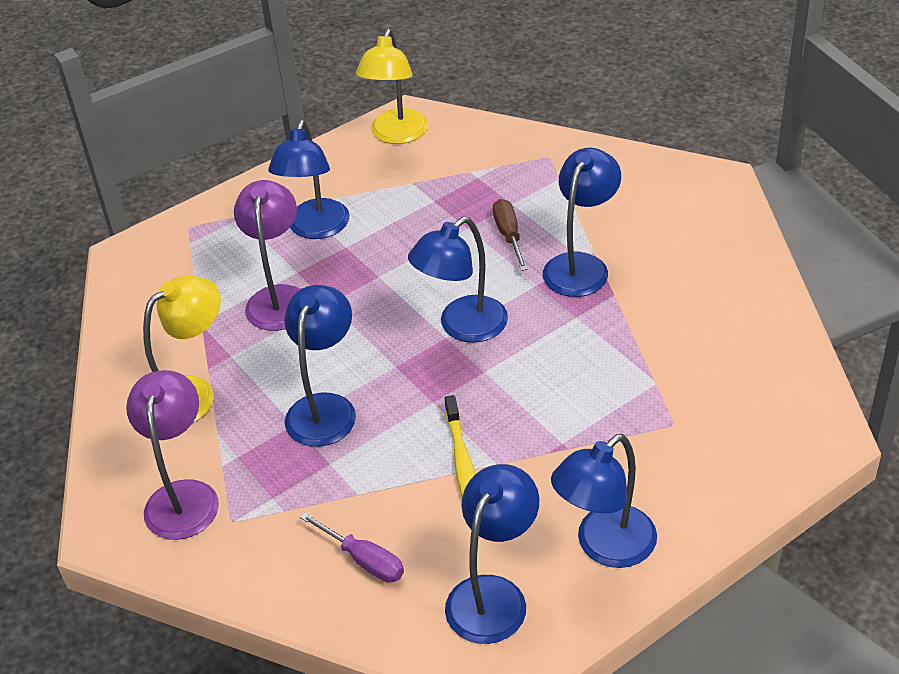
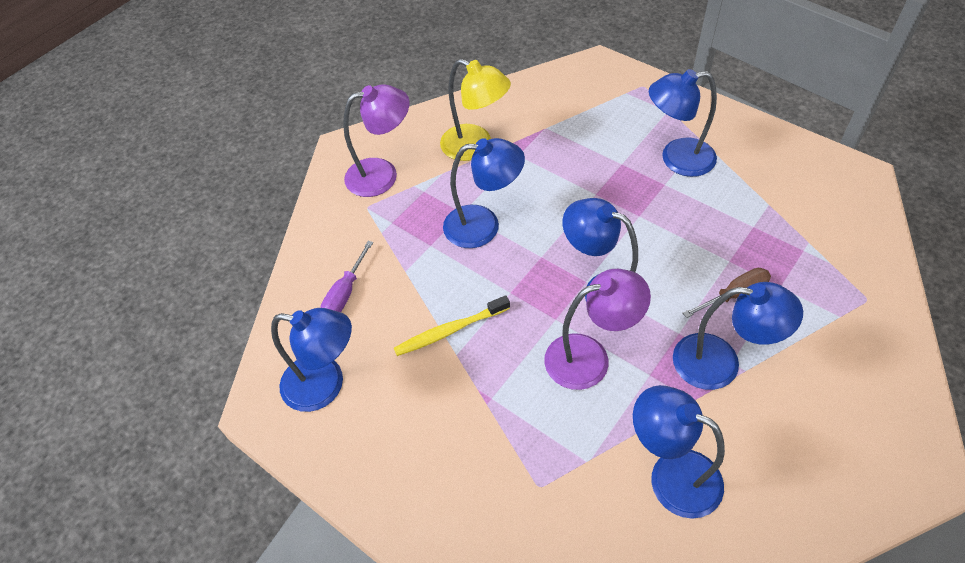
camera: 75 degrees right, 10 degrees up
purple lamp [234,180,301,331] -> purple lamp moved to [544,269,651,390]
yellow lamp [356,29,428,144] -> none
blue lamp [551,434,657,568] -> blue lamp moved to [633,385,725,519]

